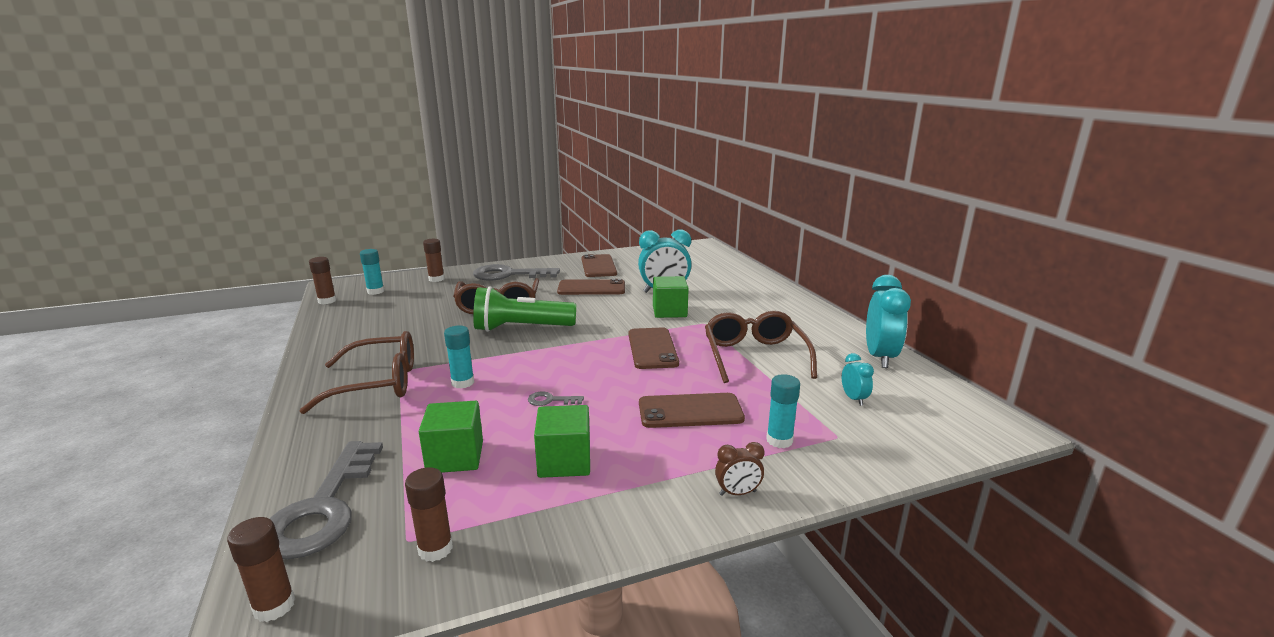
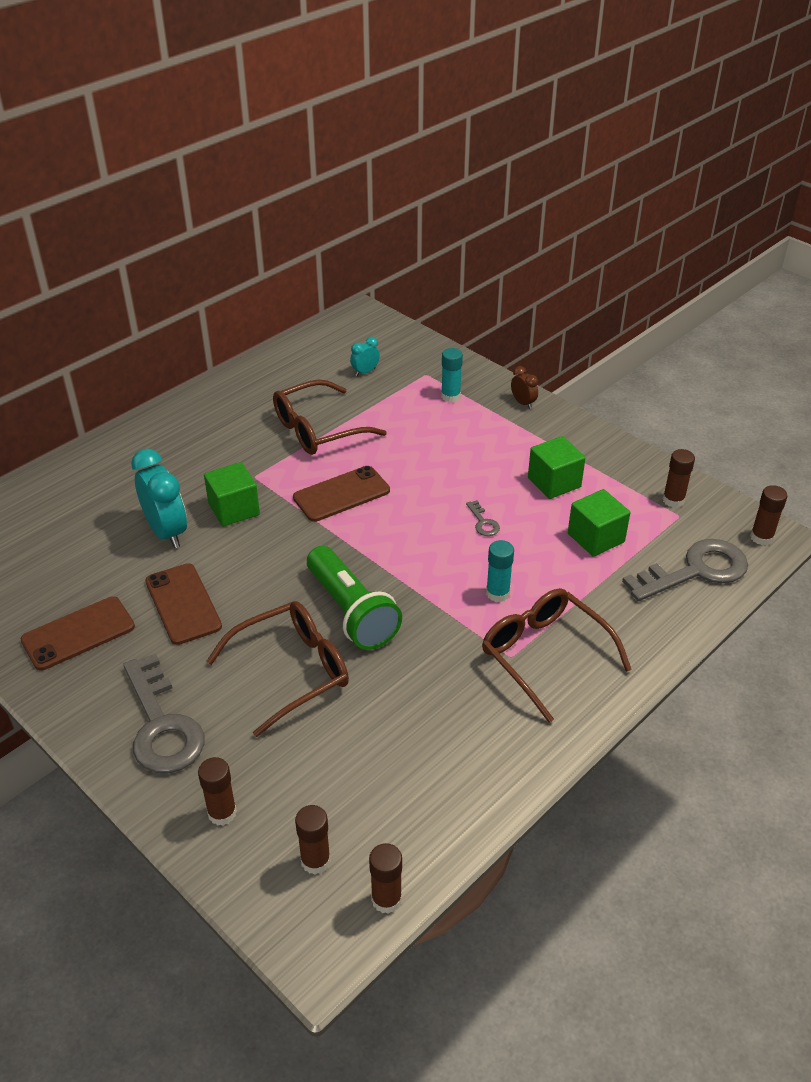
camera: 115 degrees left, 20 degrees up
turquoise glue stick [360,249,384,295] -> brown glue stick [295,805,331,874]
brown phone [639,393,745,428] -> none
turquoise clock [866,275,911,368] -> none

